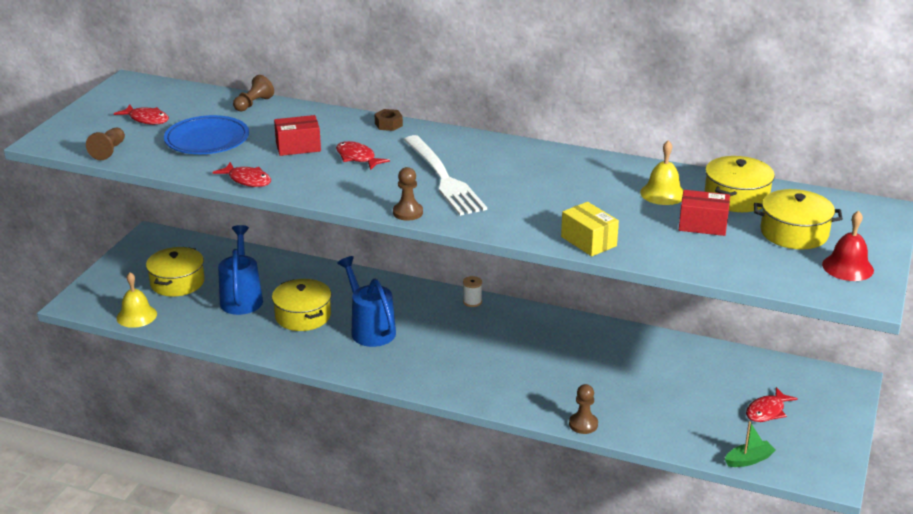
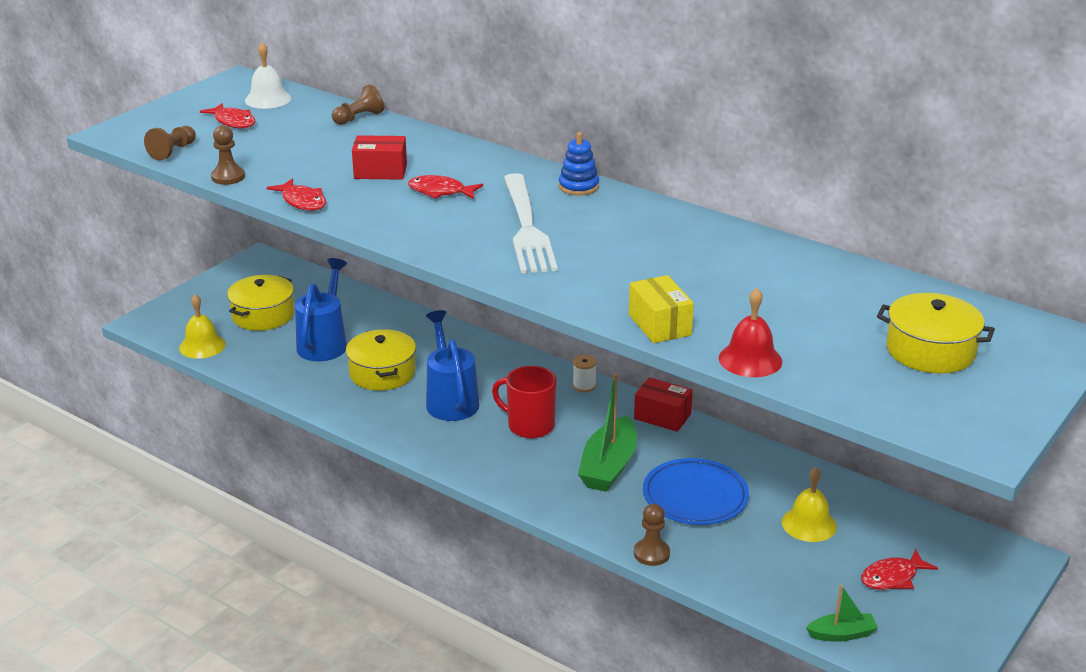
camera: 15 degrees right, 0 degrees up
blue plate [164,115,249,154] -> blue plate moved to [643,458,749,525]
red fish [336,141,390,170] -> red fish turned 45 degrees counterclockwise [408,175,483,199]
brown nut [375,109,403,131] -> none
brown pawn [393,167,423,221] -> brown pawn moved to [211,125,245,185]
yellow bell [640,140,683,205] -> yellow bell moved to [782,467,837,542]
red box [679,190,730,236] -> red box moved to [634,377,693,432]
yellow pot [704,156,775,212] -> none
red bell [822,211,874,281] -> red bell moved to [719,288,782,377]
none -> white bell [245,42,291,109]
none -> red mug [492,366,557,438]
none -> blue stacking toy [559,132,599,196]
none -> green boat [578,373,637,492]

